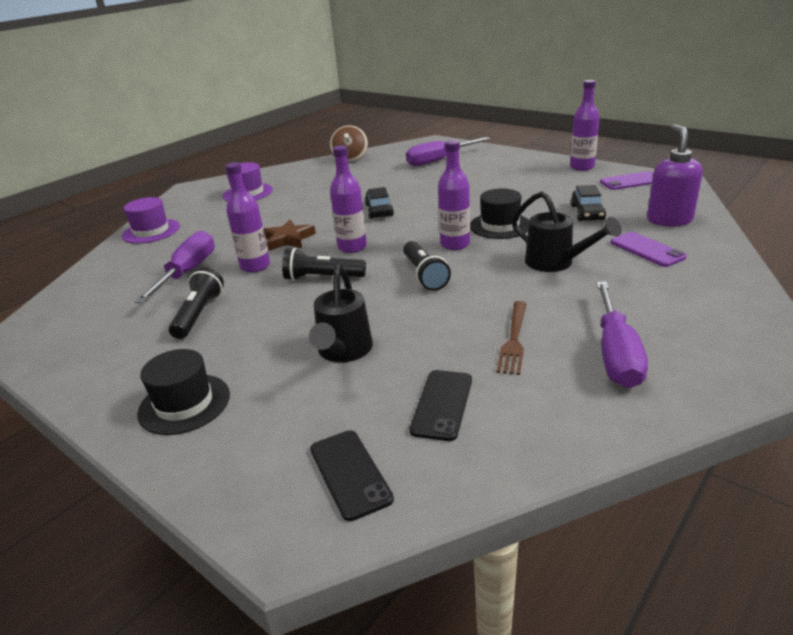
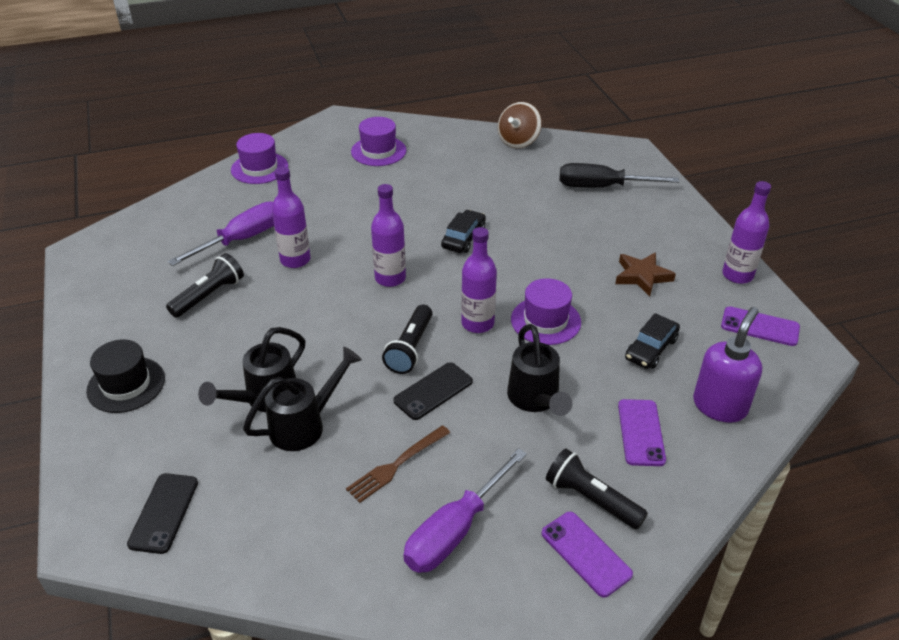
camera: 30 degrees right, 10 degrees up
brown star [263,220,316,251] -> brown star moved to [615,252,676,296]
black flashlight [282,248,366,281] -> black flashlight moved to [546,449,648,530]
purple screwdriver [406,137,490,166] -> black screwdriver [560,163,679,188]
black phone [409,370,472,441] -> black phone moved to [393,362,473,420]
black hat [470,188,529,239] -> purple hat [511,278,581,345]
none -> black watering can [243,347,362,451]
none -> purple phone [542,512,633,597]

